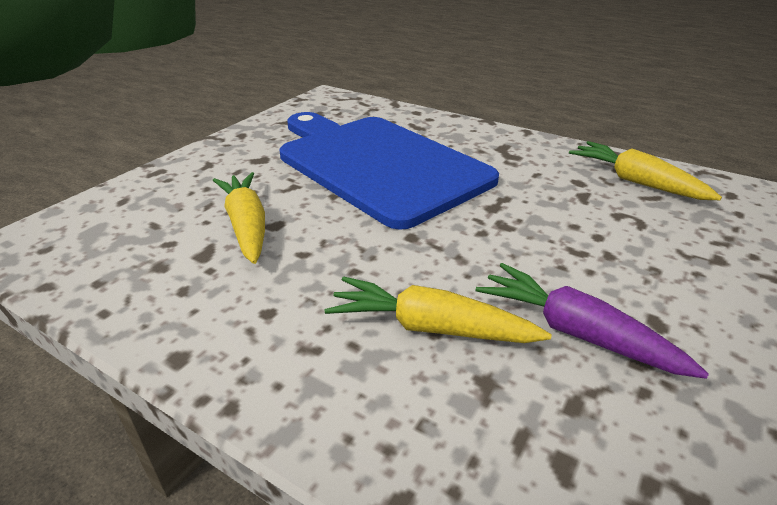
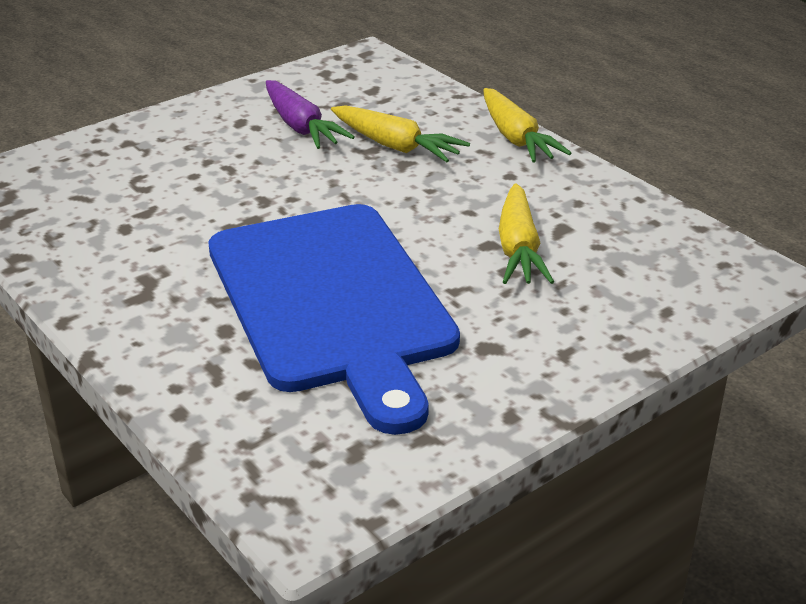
camera: 160 degrees left, 0 degrees up
yellow carrot [569,141,722,200] -> yellow carrot moved to [483,88,571,163]

